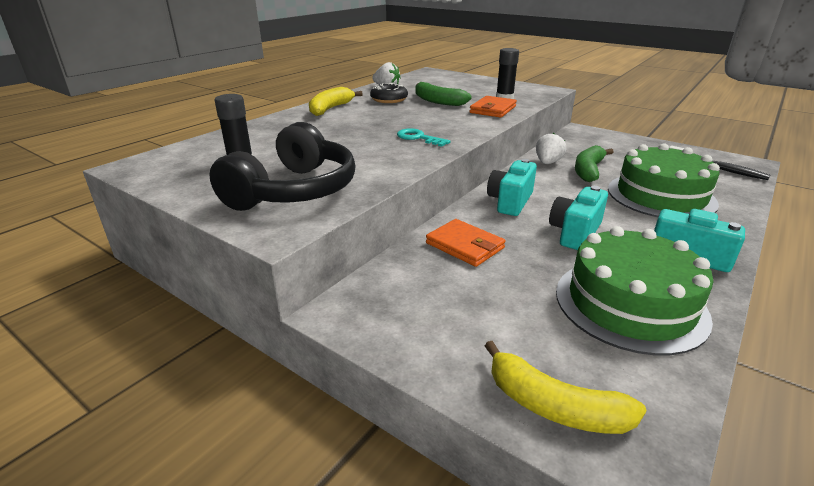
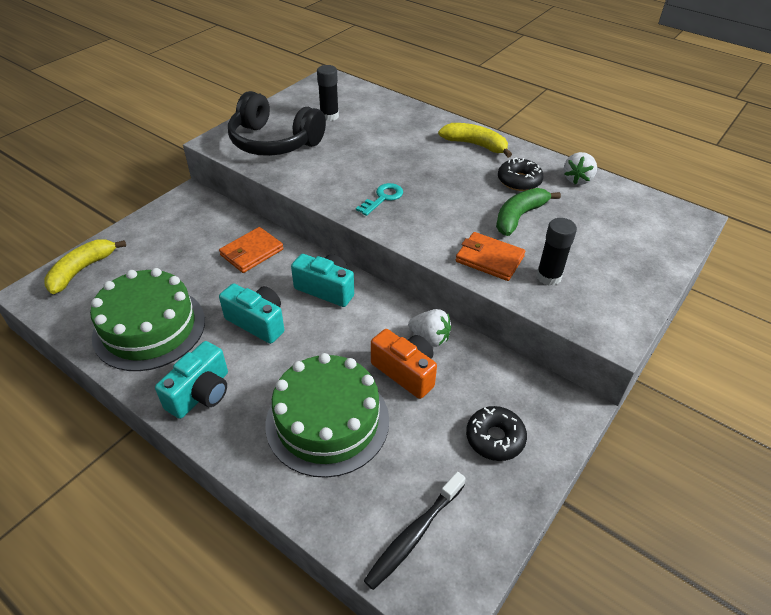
camera: 90 degrees right, 15 degrees up
green banana [575,145,613,182] -> orange camera [371,329,437,399]
none -> black donut [466,406,527,461]

